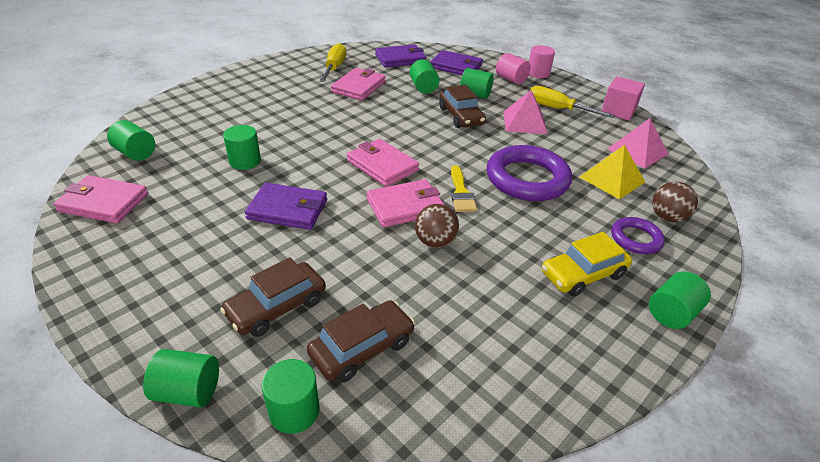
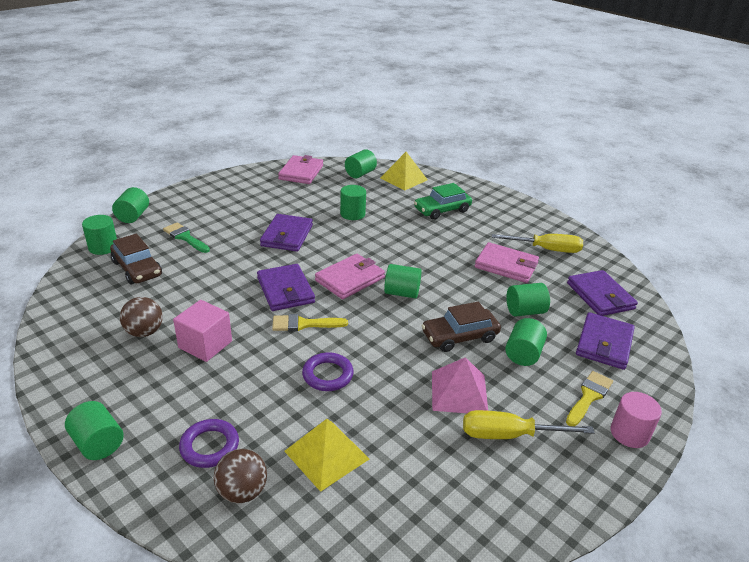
camera: 90 degrees right, 5 degrees down
brown car [220,257,326,337] -> green brush [163,222,210,253]
pink wallet [367,179,445,227] -> purple wallet [257,264,315,311]
brown ball [415,204,459,248] -> brown ball moved to [120,297,163,337]
purple ring [487,145,572,201] -> purple ring [302,352,354,391], size x0.53
pink cylinder [496,53,531,84] -> yellow brush [566,371,613,426]
yellow screwdriver [531,86,615,118] -> yellow screwdriver turned 120 degrees counterclockwise [463,410,595,439]
yellow car [542,232,632,297] -> none
pink cube [601,76,645,121] -> pink cube moved to [173,300,232,362]
pink pyramid [608,118,668,169] -> none
none -> yellow pyramid [380,152,428,190]
none -> green cylinder [384,264,422,298]
none -> green car [414,183,472,220]

